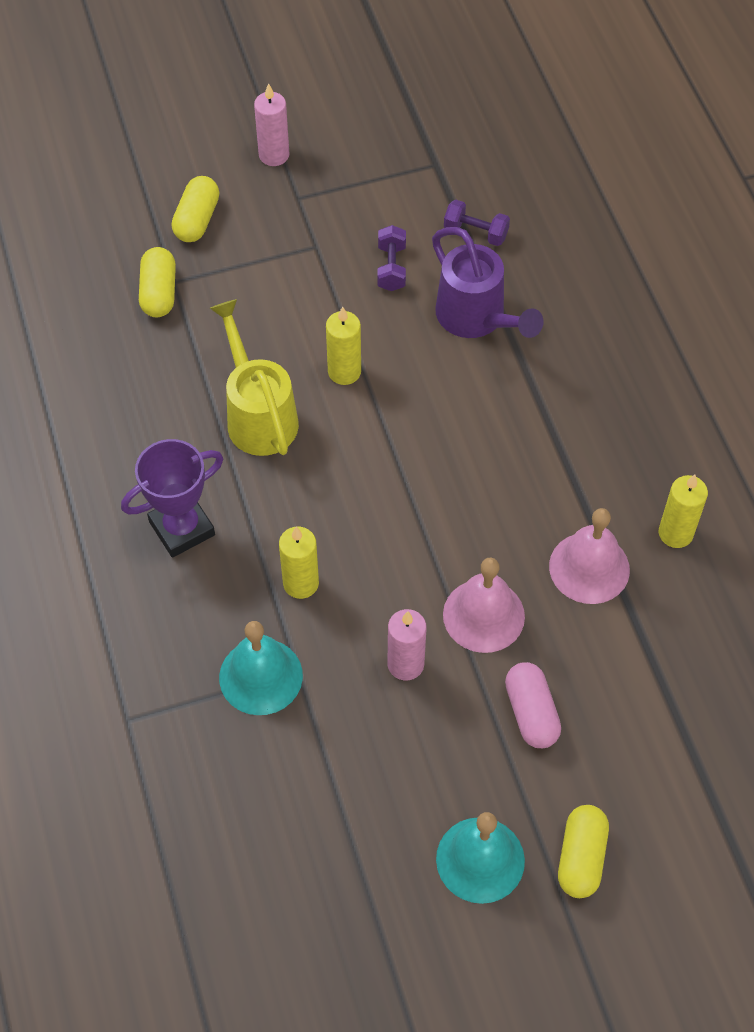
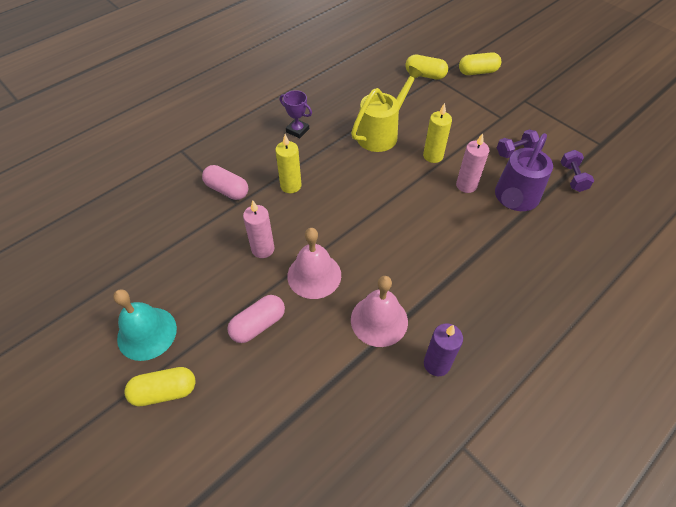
camera: 65 degrees right, 5 degrees down
purple trophy [121,439,223,558] -> purple trophy [280,90,312,138], size x0.63
yellow capsule [139,247,176,317] -> yellow capsule turned 45 degrees clockwise [405,55,448,80]
turquoise bell [219,621,303,715] -> pink capsule [202,165,248,200]
pink candle [254,83,289,166] -> pink candle moved to [456,133,489,193]
yellow candle [659,474,708,548] -> purple candle [424,323,463,376]

